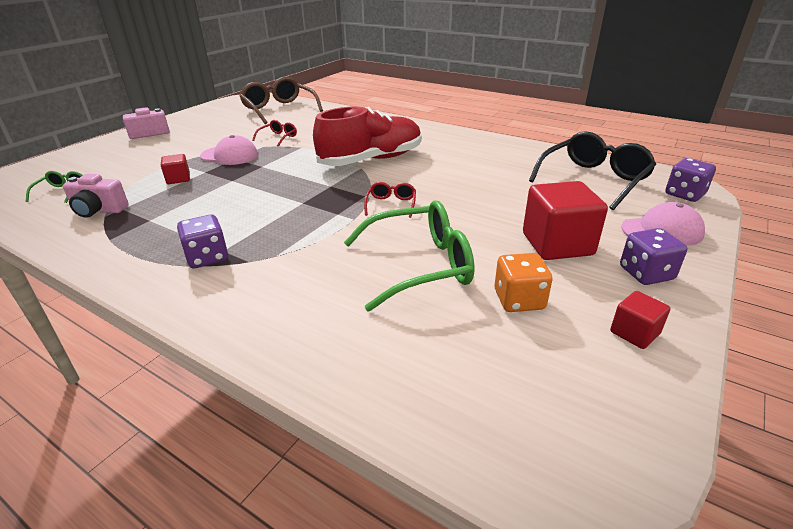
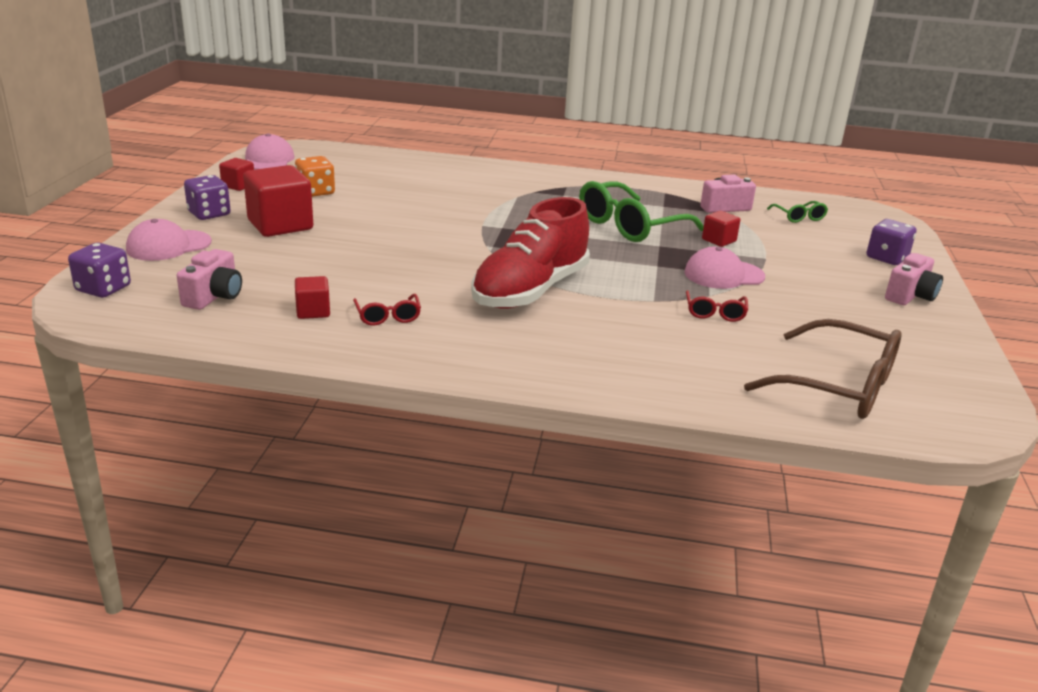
camera: 155 degrees right, 5 degrees down
purple dice [177,215,228,268] -> purple dice moved to [867,219,916,265]
green glasses [344,200,474,312] -> green glasses moved to [579,181,704,242]
red glasses [364,182,416,218] -> red glasses moved to [353,294,421,326]
black glasses [529,131,656,210] -> pink camera [177,249,242,310]
none -> pink cap [245,133,294,170]
none -> red cube [295,276,330,319]

